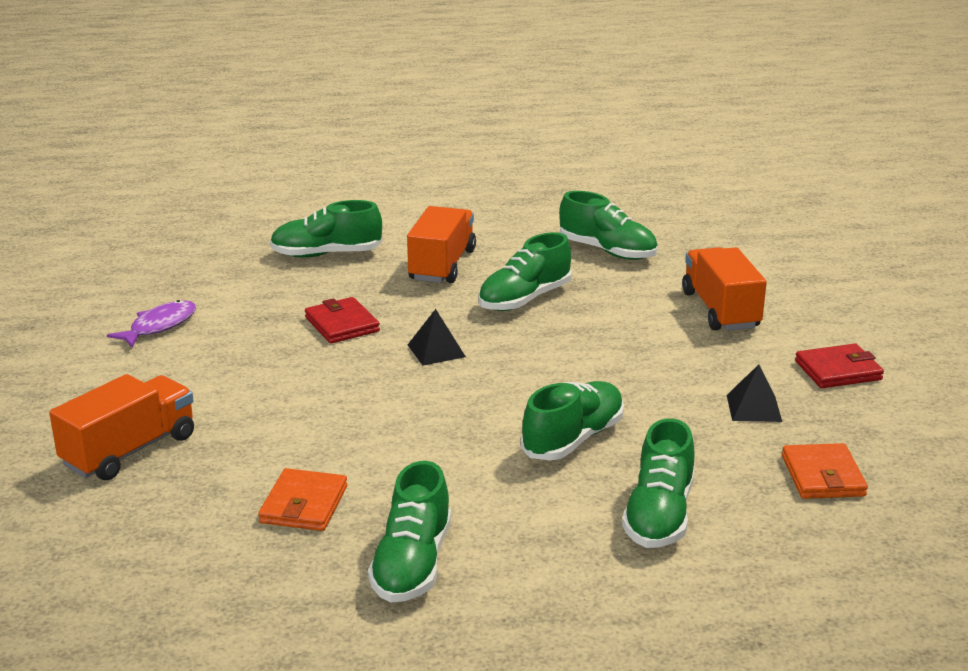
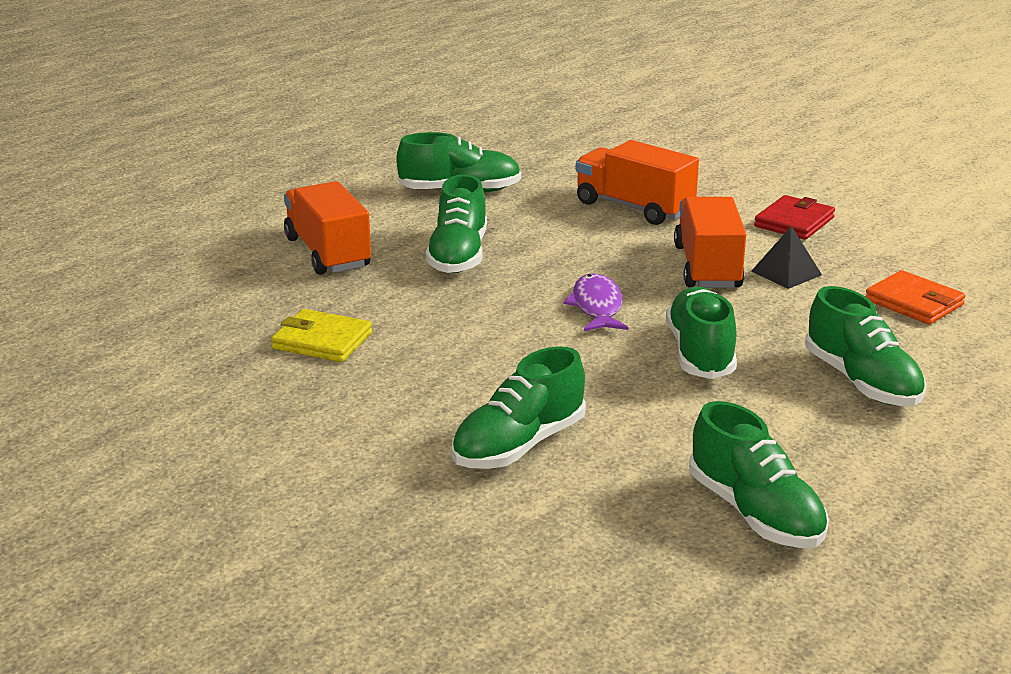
camera: 40 degrees left, 0 degrees up
orange truck [49,374,194,480] -> orange truck moved to [674,197,746,288]
purple fish [107,300,196,347] -> purple fish moved to [564,273,628,331]
orange wallet [258,468,347,531] -> none
green shoe [270,200,382,258] -> green shoe moved to [452,346,586,469]
red wallet [305,297,380,344] -> yellow wallet [271,309,372,362]
black pyramid [408,309,466,366] -> none

